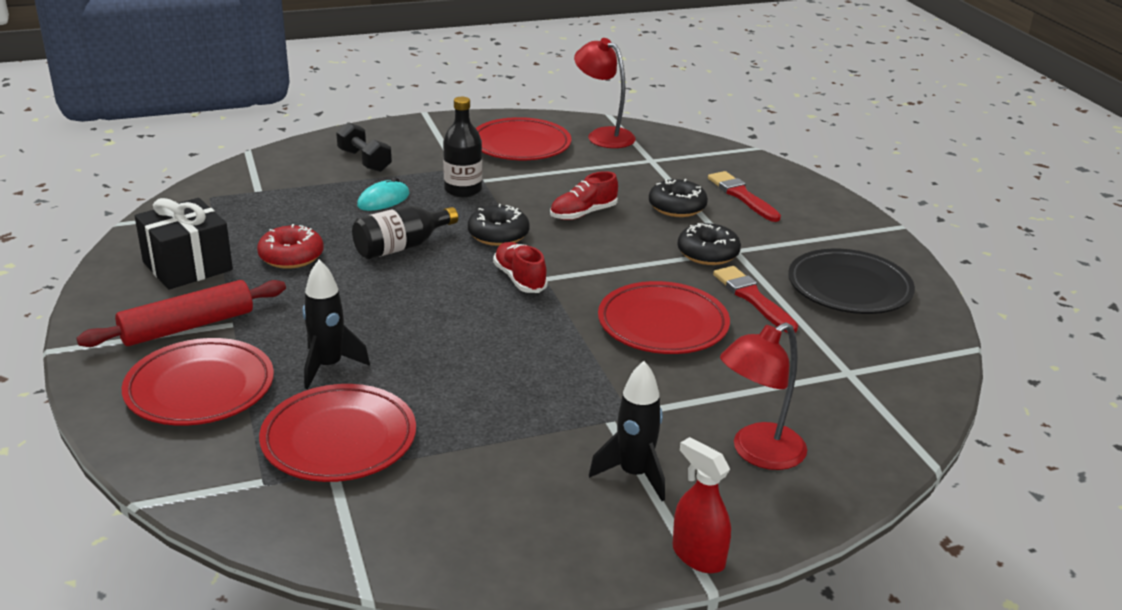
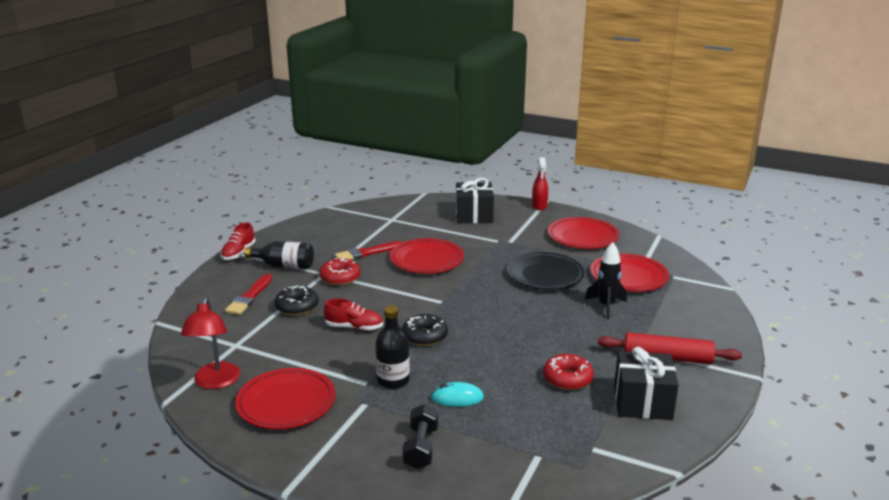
camera: 135 degrees left, 5 degrees down
red plate [122,338,274,426] -> red plate moved to [548,217,619,249]
black bottle [352,206,458,259] -> black bottle moved to [244,241,314,269]
red shoe [493,242,548,293] -> red shoe moved to [220,223,256,260]
black rocket [589,361,665,501] -> none
black donut [677,223,741,265] -> red donut [319,258,361,285]
red brush [713,266,798,333] -> red brush turned 45 degrees clockwise [335,241,402,260]
red lamp [720,322,807,470] -> black gift [456,178,494,223]
black plate [788,249,915,314] -> black plate moved to [507,252,584,290]

